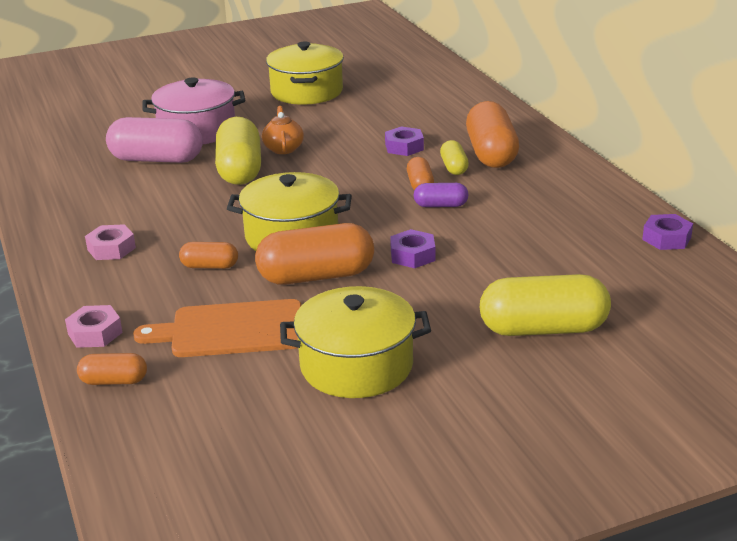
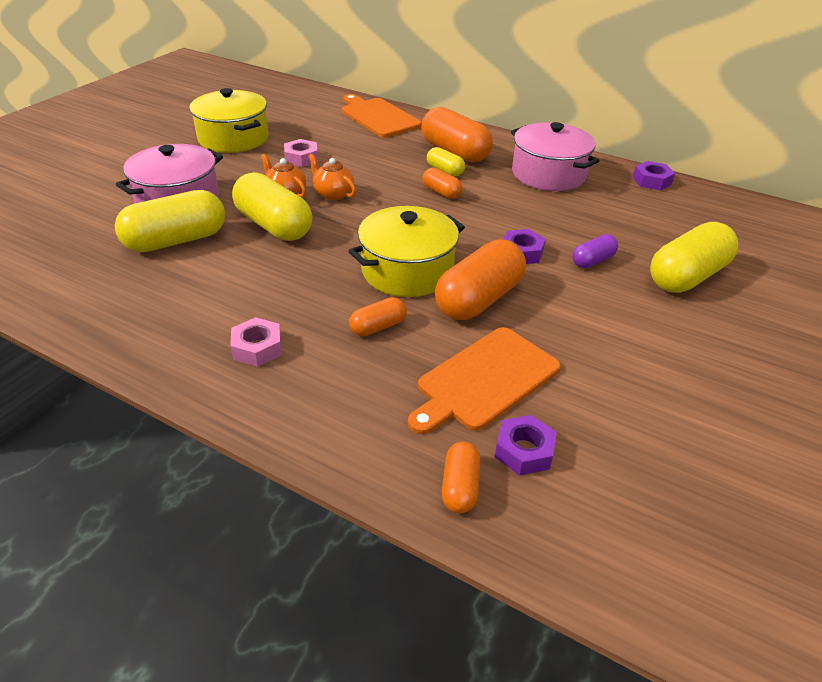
camera: 40 degrees left, 10 degrees up
pink nut [65,305,123,348] -> pink nut moved to [284,139,318,167]
orange capsule [77,353,147,385] -> orange capsule turned 45 degrees counterclockwise [442,441,481,513]
pink capsule [106,117,203,163] -> yellow capsule [115,190,225,252]
yellow pot [280,286,431,398] -> none
purple nut [385,126,424,156] -> purple nut moved to [495,415,557,476]
purple capsule [414,183,468,207] -> purple capsule moved to [572,234,618,268]
none -> orange teapot [308,153,356,200]
none -> orange cutting board [342,94,422,138]
none -> pink pot [511,122,599,191]

